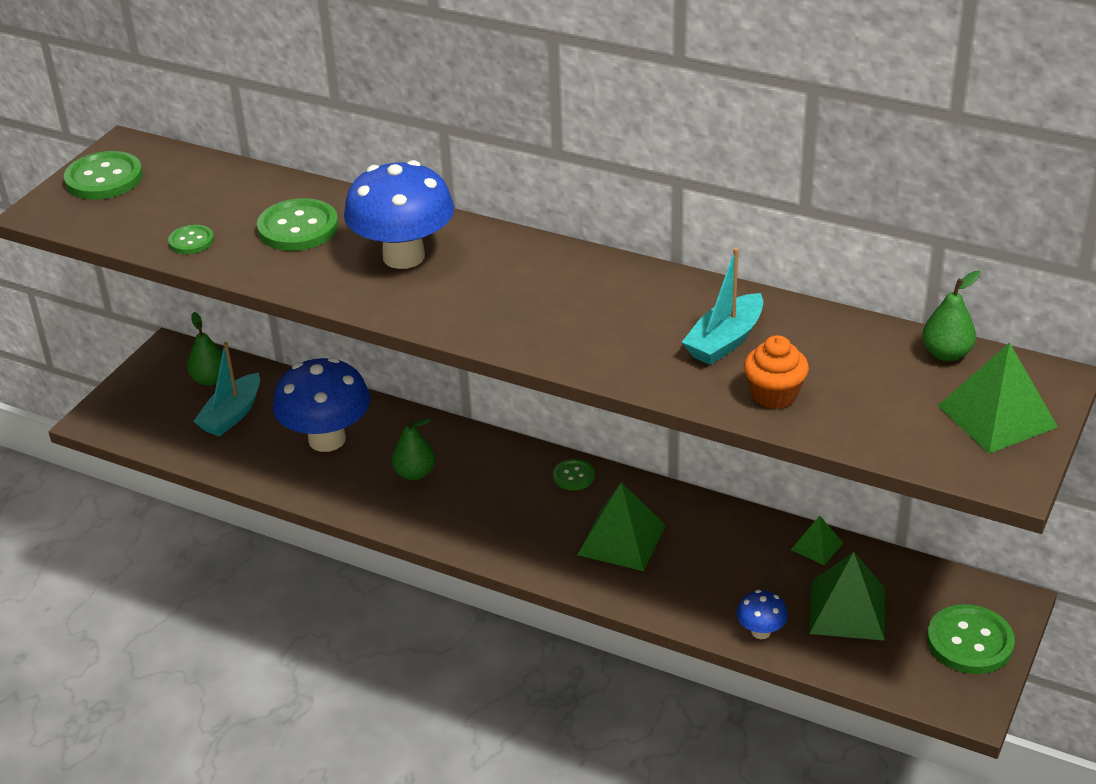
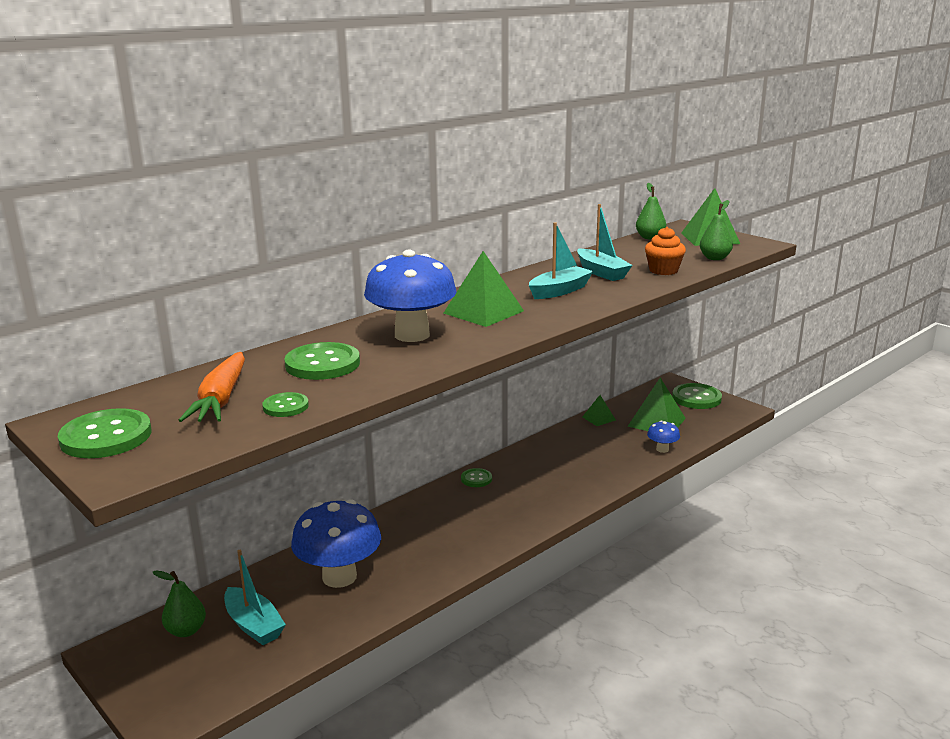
camera: 70 degrees left, 15 degrees down
green pear [391,416,435,480] -> green pear moved to [700,200,733,260]
green pyramid [577,483,666,571] -> green pyramid moved to [443,251,524,327]
none -> orange carrot [178,352,245,422]
none -> turquoise boat [529,222,594,299]

